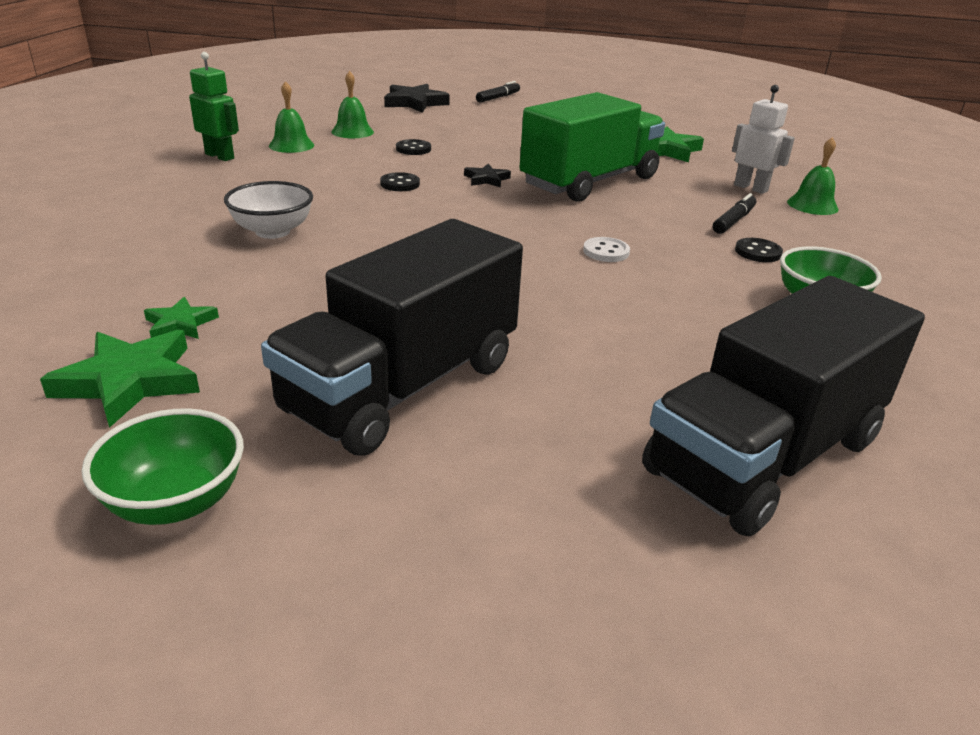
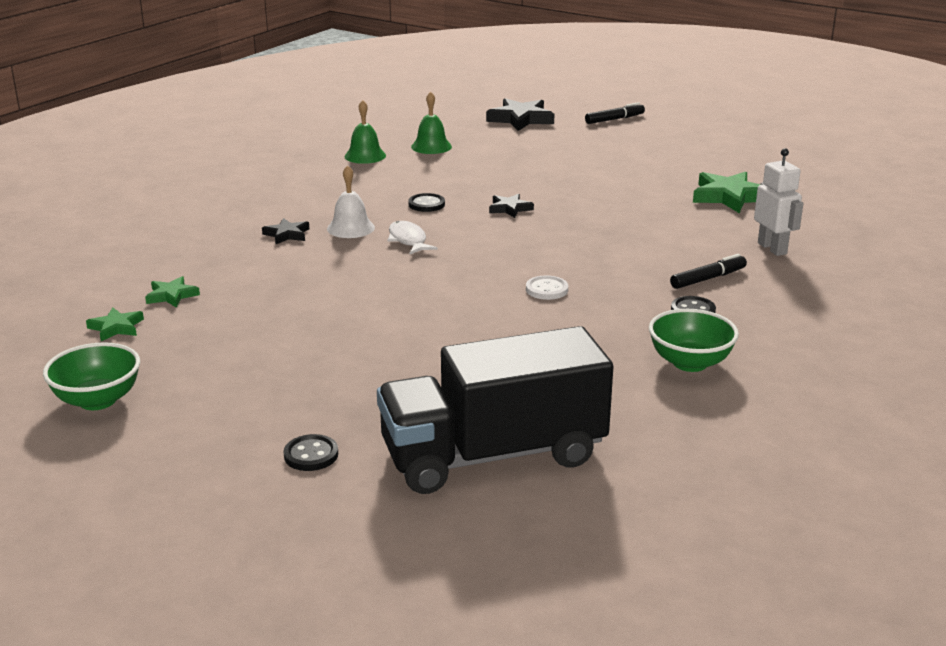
camera: 25 degrees right, 5 degrees down
green star [40,330,200,428] -> green star [86,307,144,341], size x0.56
green robot [189,52,239,161] -> none
white bowl [224,181,313,239] -> black star [262,218,309,244]
black truck [261,219,523,456] -> none
black button [396,139,431,155] -> black button moved to [283,434,338,471]
green truck [520,92,665,202] -> none
green bell [787,137,838,215] -> none
none -> white bell [327,165,375,238]
none -> white fish [388,221,438,254]

